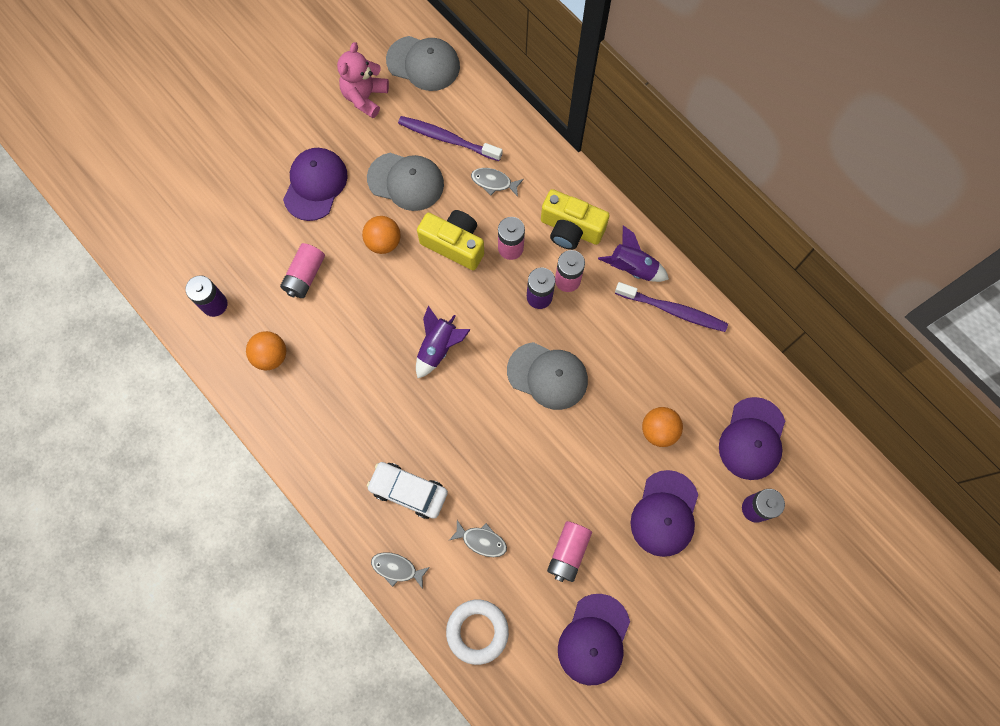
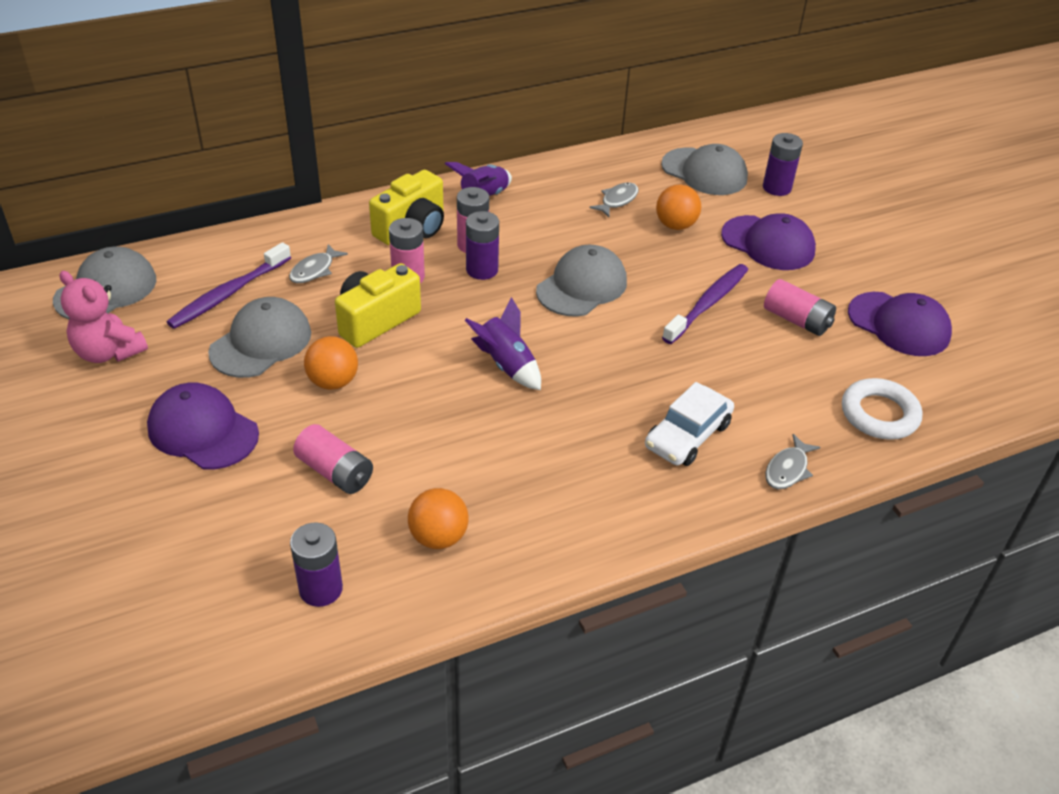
camera: 75 degrees left, 30 degrees down
grey fish [449,520,507,557] -> grey fish moved to [589,183,639,217]
purple toothbrush [615,282,728,332] -> purple toothbrush moved to [662,264,748,344]
purple cap [719,397,785,480] -> grey cap [661,144,748,195]

